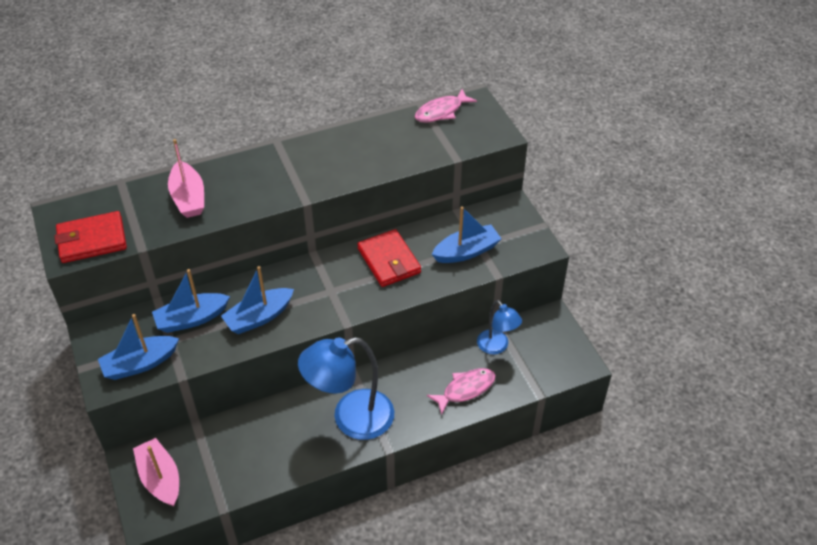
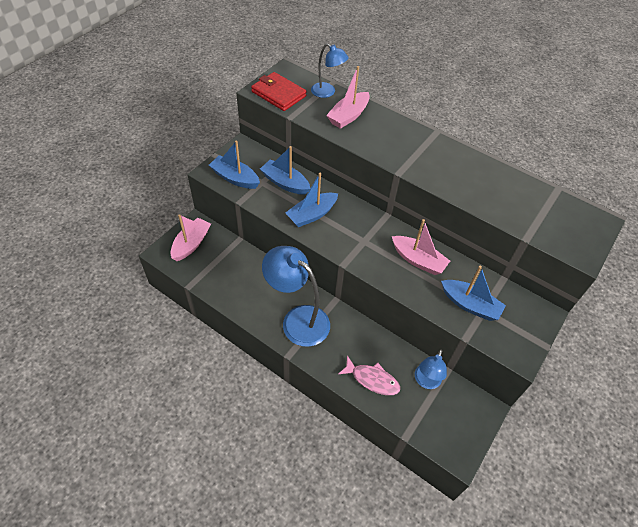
camera: 55 degrees right, 5 degrees up
blue boat [221,266,294,334] -> blue boat turned 60 degrees counterclockwise [286,173,338,227]
red wallet [357,229,421,287] -> pink boat [392,219,450,275]
pink fish [415,89,477,123] -> none
none -> blue lamp [311,43,349,98]

